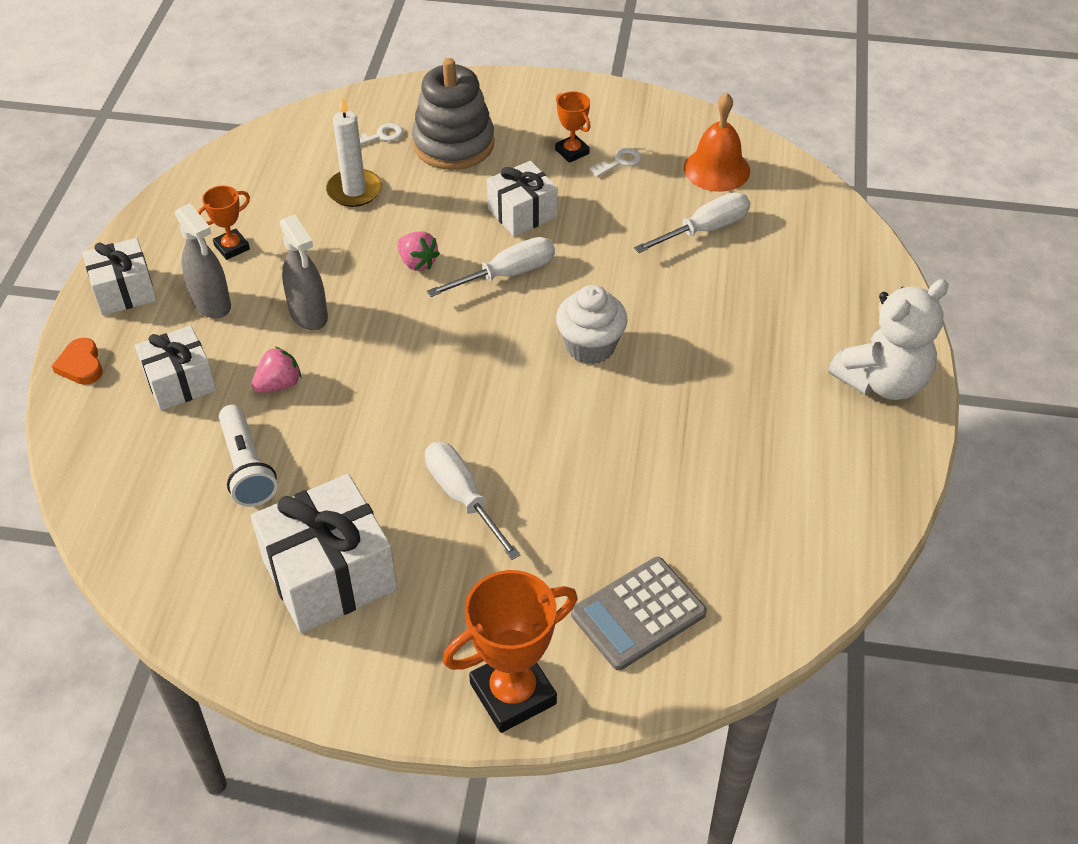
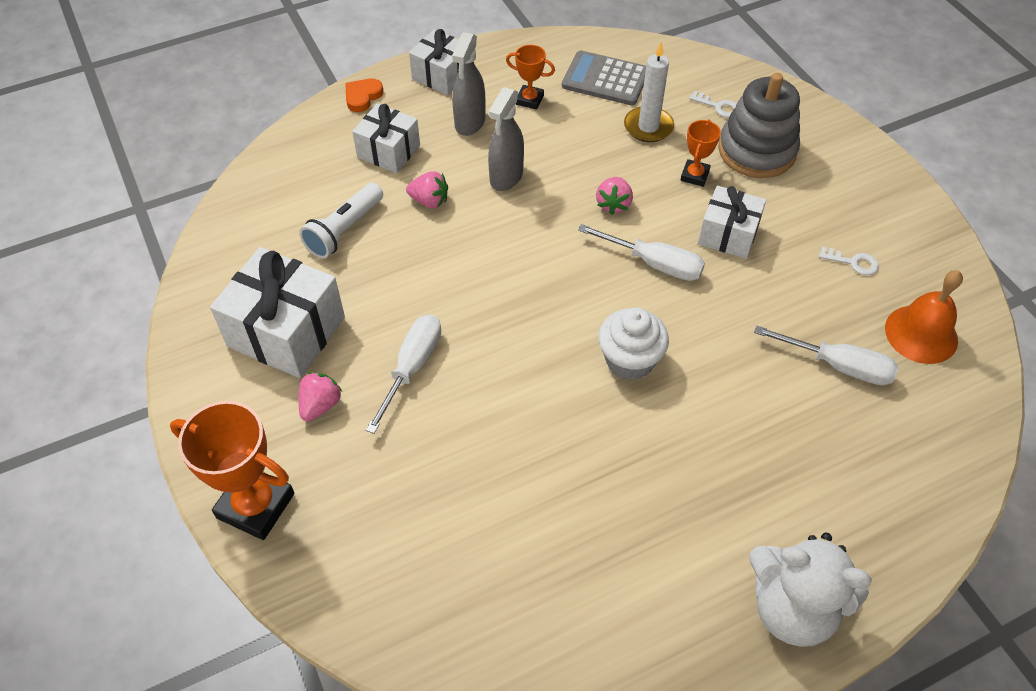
camera: 55 degrees right, 5 degrees up
orange trophy [555,91,591,163] -> orange trophy moved to [680,119,721,187]
grey calculator [571,557,707,670] -> grey calculator moved to [562,50,646,105]
none -> pink strawberry [298,372,342,421]

